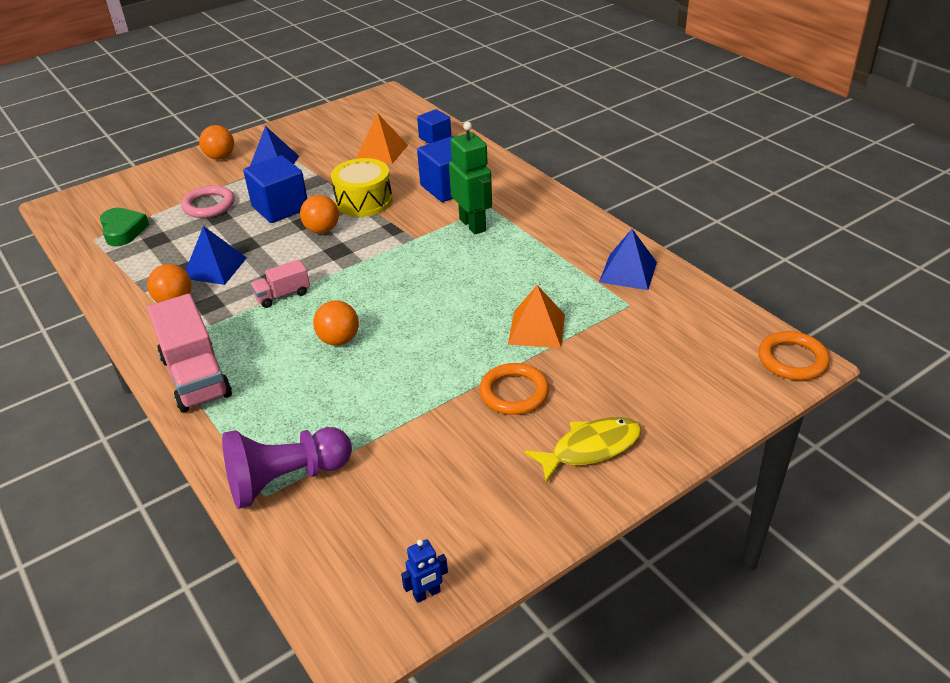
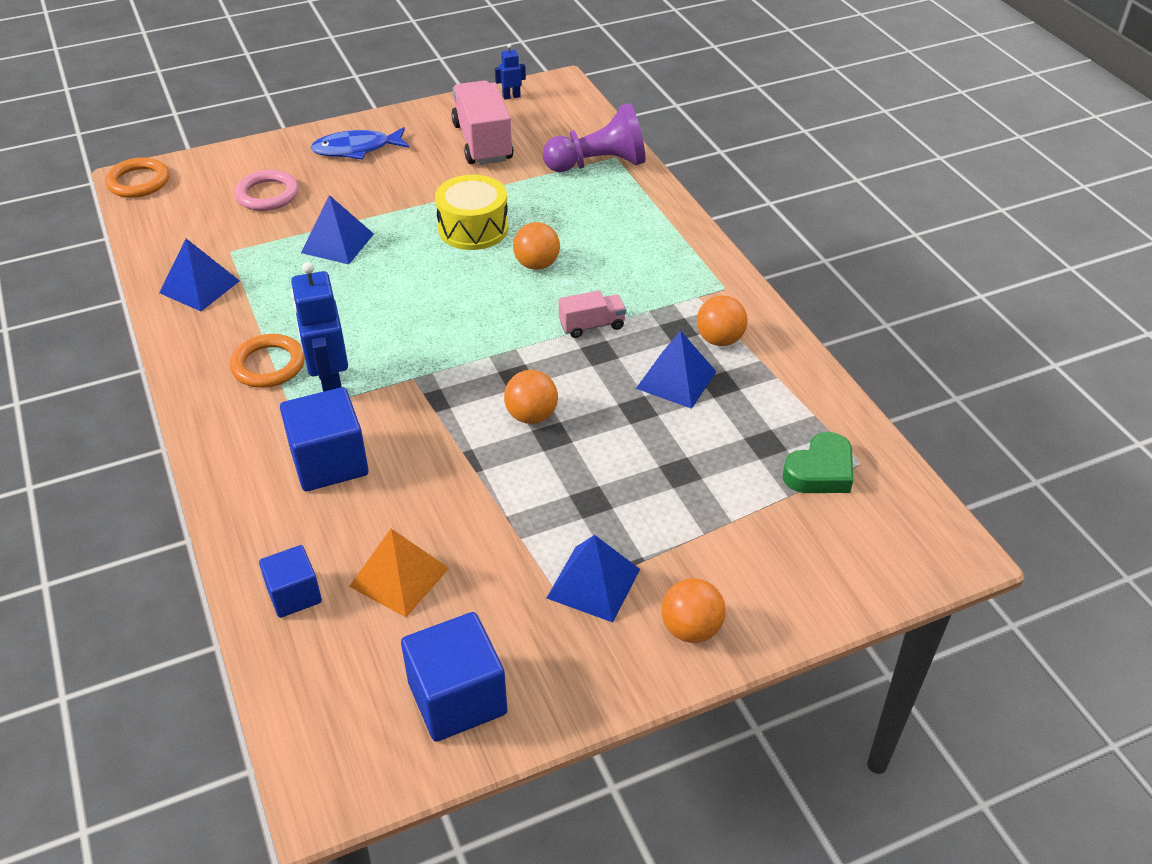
camera: 170 degrees left, 5 degrees up
green heart [100,208,149,246] -> green heart turned 120 degrees counterclockwise [782,432,853,493]
pink truck [147,294,232,413] -> pink truck moved to [451,80,514,165]
pink ring [181,185,235,218] -> pink ring moved to [235,170,299,211]
blue cube [243,155,307,223] -> blue cube moved to [401,612,508,742]
yellow drum [331,158,392,217] -> yellow drum moved to [435,175,509,250]
green robot [449,122,492,234] -> blue robot [291,262,348,392]
orange ring [479,363,549,415] -> orange ring moved to [230,334,305,388]
orange pyramid [508,285,565,348] -> blue pyramid [301,195,374,264]
yellow fish [525,417,641,483] -> blue fish [311,127,409,160]

